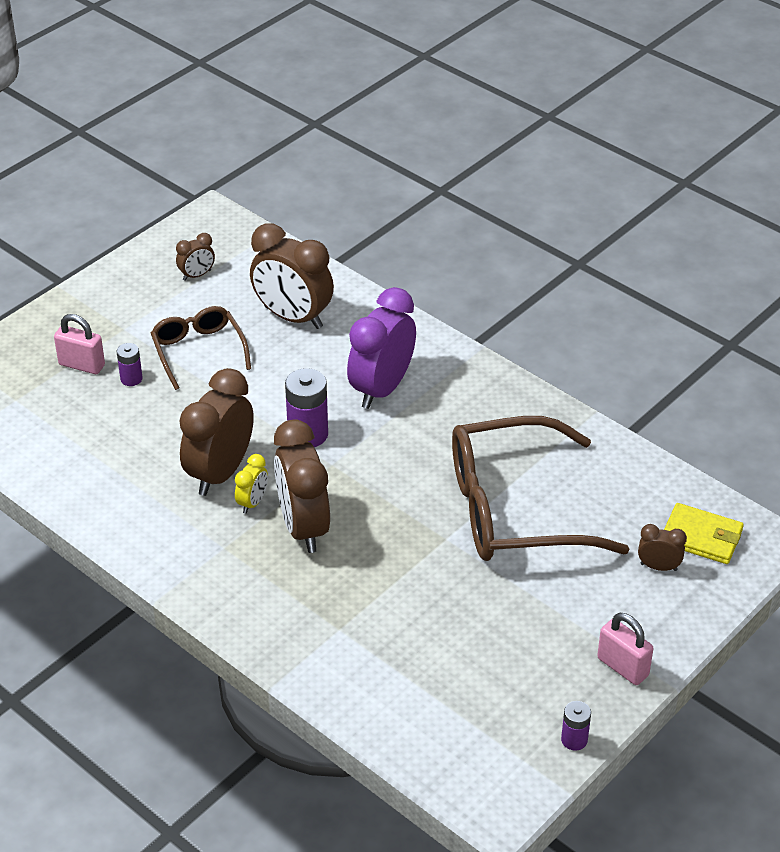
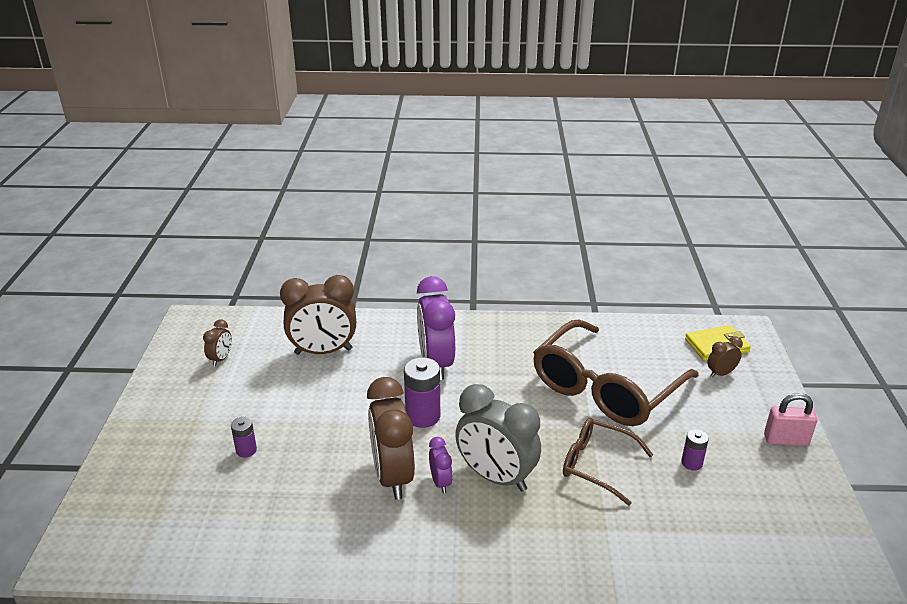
camera: 40 degrees left, 10 degrees down
pink padlock [54,314,105,374] -> none
brown glasses [151,306,251,390] -> brown glasses moved to [563,418,653,506]
yellow clock [235,454,268,514] -> purple clock [429,437,453,493]
brown clock [274,419,330,553] -> grey clock [455,384,541,492]
purple battery [561,701,591,751] -> purple battery moved to [681,429,709,470]

